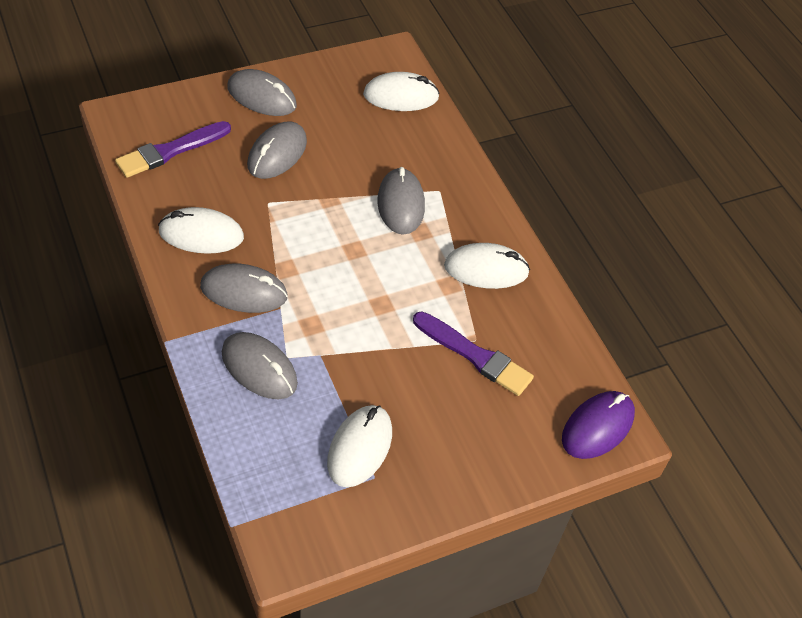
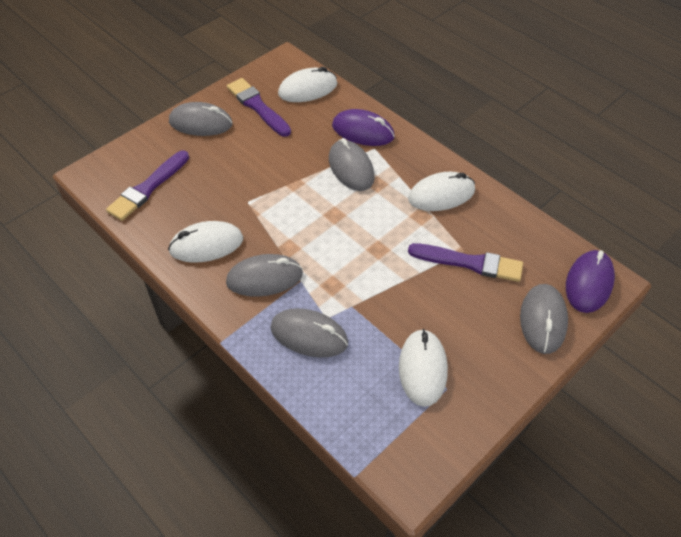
camera: 15 degrees left, 0 degrees up
grey mouse [247,122,307,179] -> grey mouse moved to [520,284,568,354]
none -> purple brush [227,78,291,137]
none -> purple mouse [332,109,395,146]

